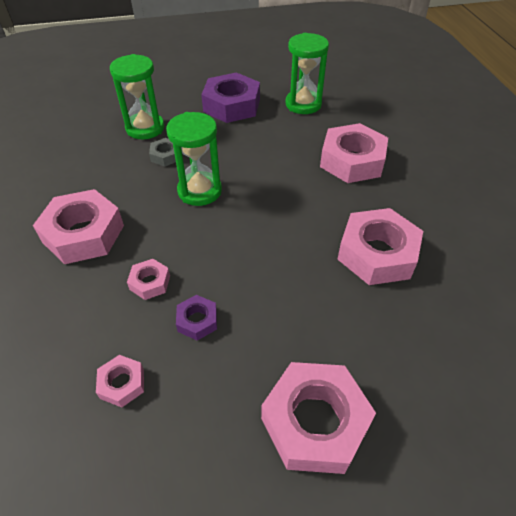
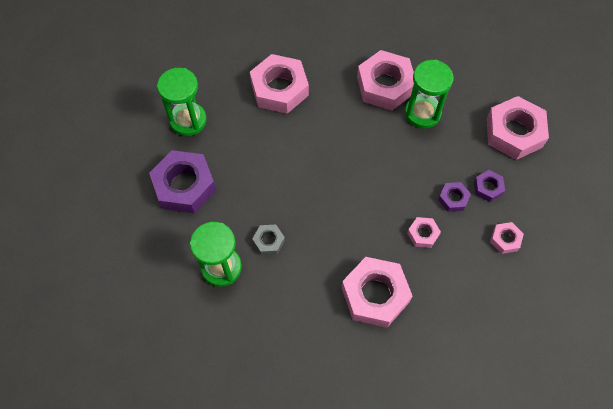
camera: 90 degrees left, 15 degrees up
green hourglass [166,112,222,206] -> green hourglass moved to [405,60,453,128]
none -> purple nut [474,170,505,202]

